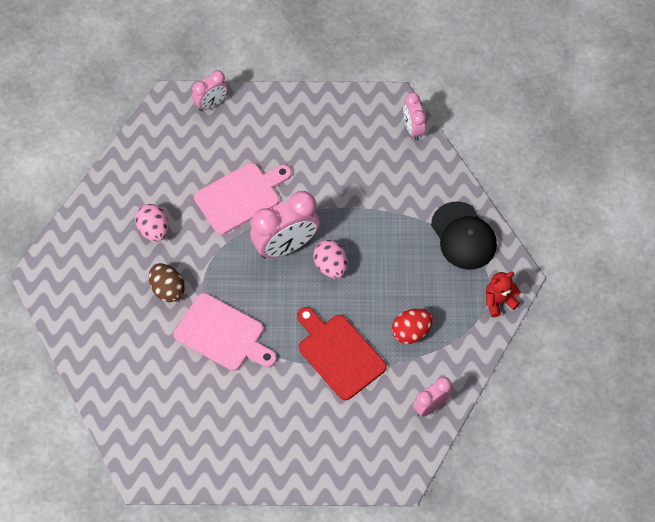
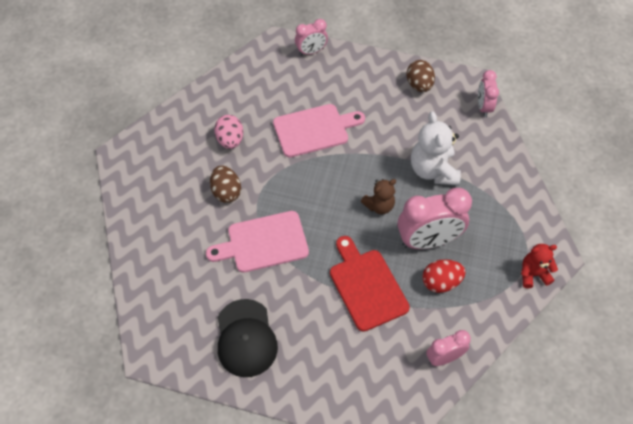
camera: 15 degrees right, 5 degrees down
pink cutting board [173,293,277,371] -> pink cutting board turned 120 degrees clockwise [206,211,309,273]
pink clock [250,191,320,258] -> pink clock moved to [398,188,472,249]
pink egg [313,240,347,279] -> brown teddy bear [361,179,396,214]
black cap [431,202,497,270] -> black cap moved to [218,299,278,377]
none -> brown egg [406,60,435,92]
none -> white teddy bear [411,112,461,185]

